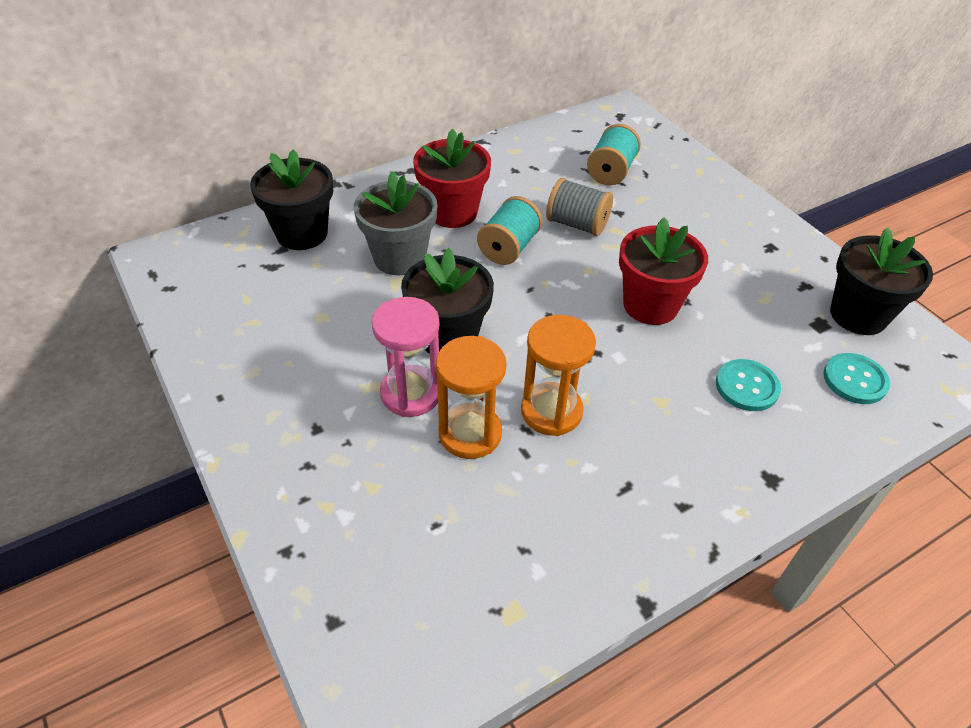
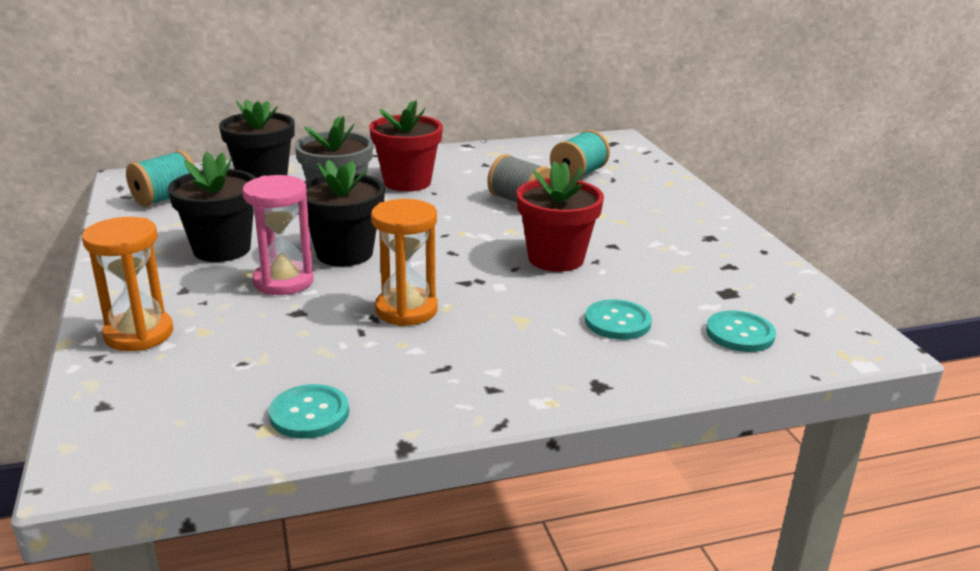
camera: 15 degrees right, 20 degrees down
orange hourglass [436,336,506,459] -> orange hourglass moved to [82,217,173,351]
turquoise spool [477,196,542,265] -> turquoise spool moved to [126,150,195,207]
black flower pot [830,227,933,335] -> black flower pot moved to [168,152,256,262]
none -> turquoise button [269,384,349,438]

